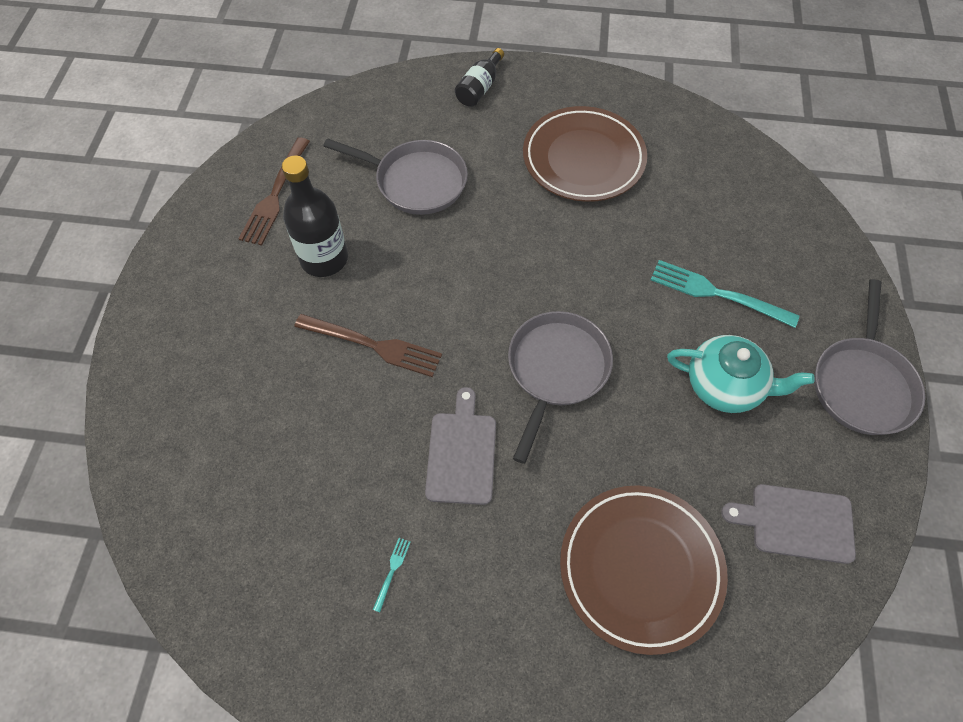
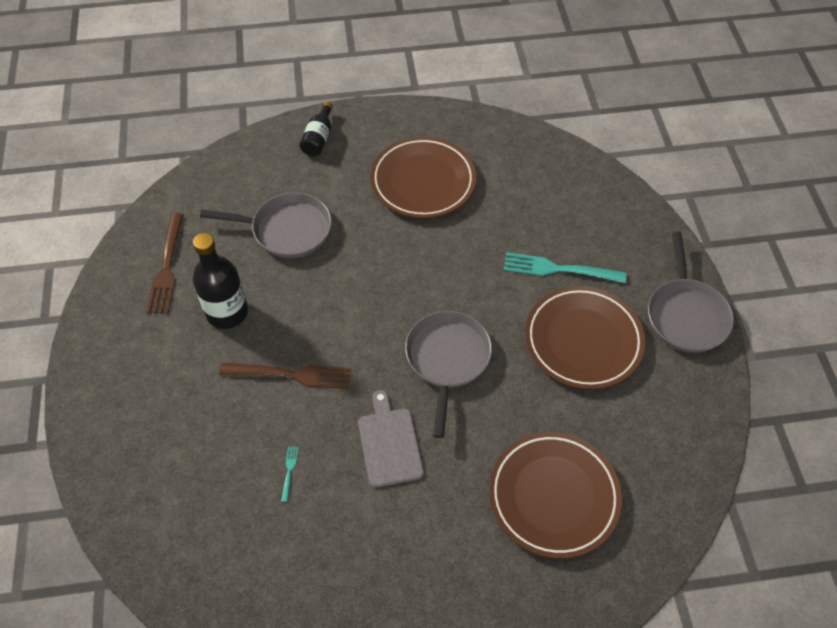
camera: 15 degrees left, 5 degrees down
turquoise fork [373,538,411,612] -> turquoise fork moved to [281,446,298,502]
turquoise teapot [667,335,815,413] -> brown plate [525,286,645,389]
grey cutting board [721,484,856,564] -> none

